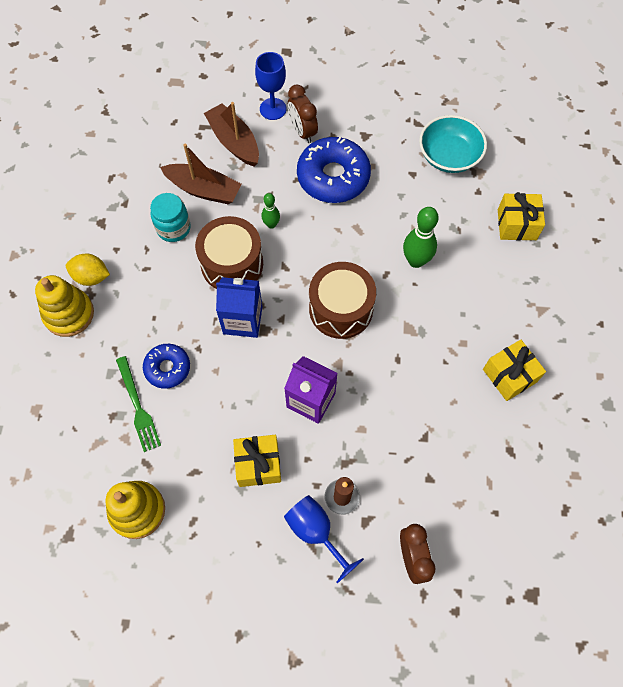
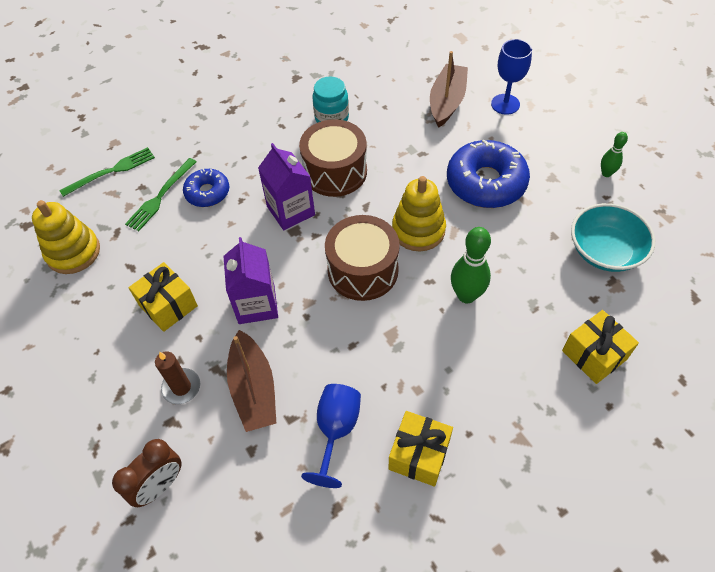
camera: 55 degrees right, 10 degrees down
yellow stacking toy [35,275,94,337] -> yellow stacking toy moved to [392,176,446,251]
yellow lemon [66,254,110,286] -> none
brown boat [160,144,241,204] -> brown boat moved to [227,330,276,432]
blue carton [216,277,262,338] -> purple carton [258,143,315,230]
green bowling pin [261,193,280,229] -> green bowling pin moved to [601,132,628,177]
blue goblet [284,495,364,583] -> blue goblet moved to [301,384,361,488]
brown clock [288,84,318,143] -> none
none -> green fork [59,147,155,197]

